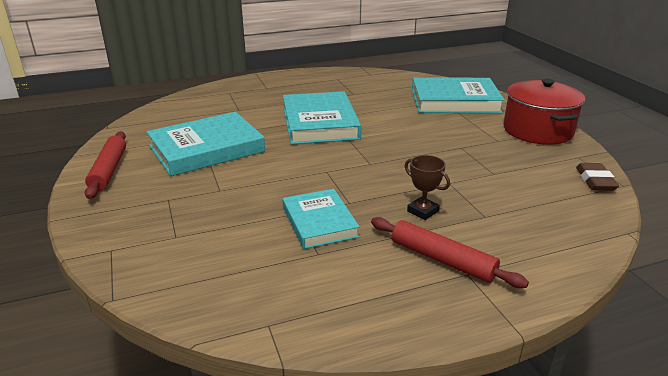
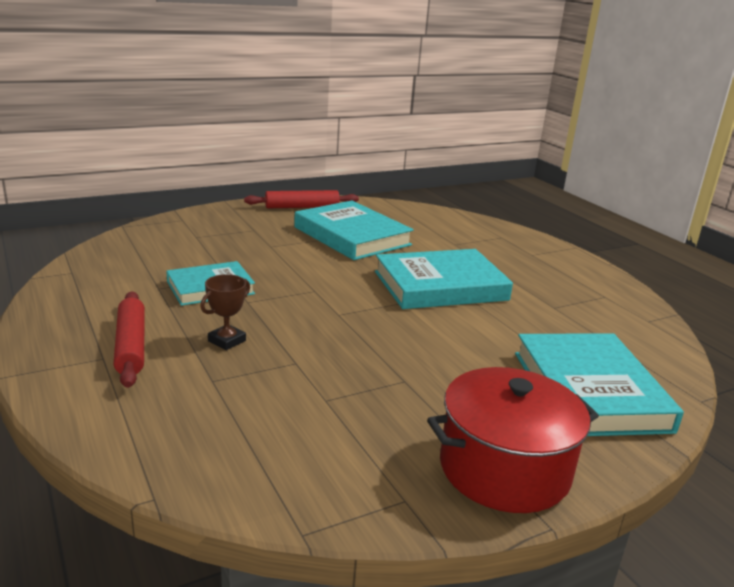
camera: 80 degrees right, 5 degrees down
red rolling pin [371,217,529,288] -> red rolling pin turned 45 degrees counterclockwise [114,291,145,388]
brown eraser [576,163,619,191] -> none

